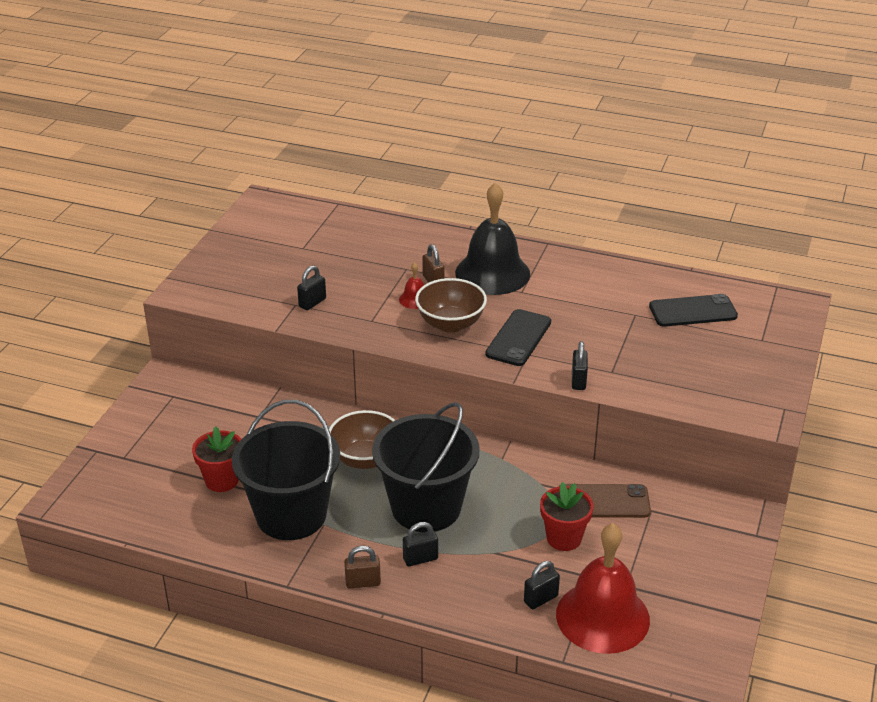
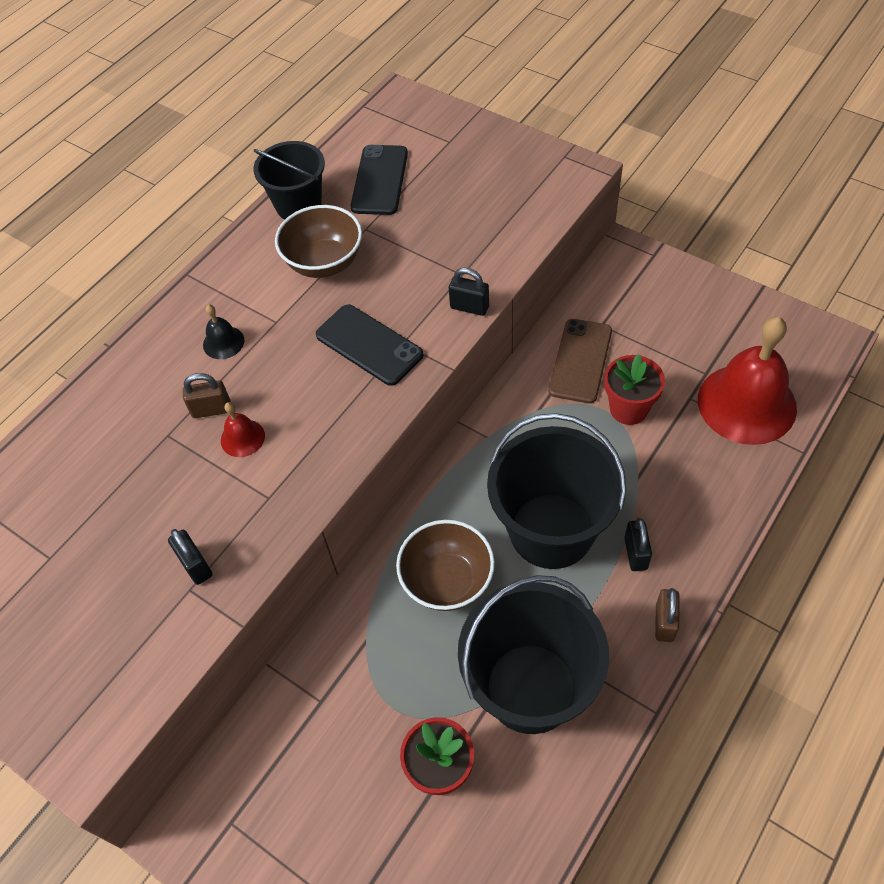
camera: 70 degrees left, 20 degrees up
brown bowl [415,278,487,333] -> brown bowl moved to [275,205,362,278]
black bell [455,182,530,295] -> black bell [203,304,245,359], size x0.42
black padlock [524,561,560,609] -> none
none -> black bucket [253,141,325,220]

